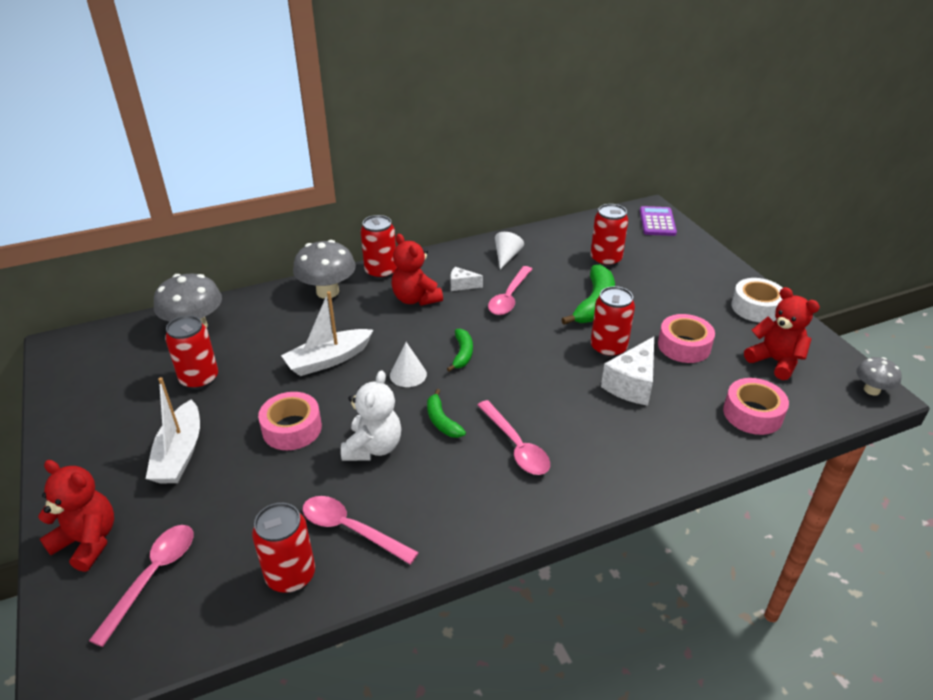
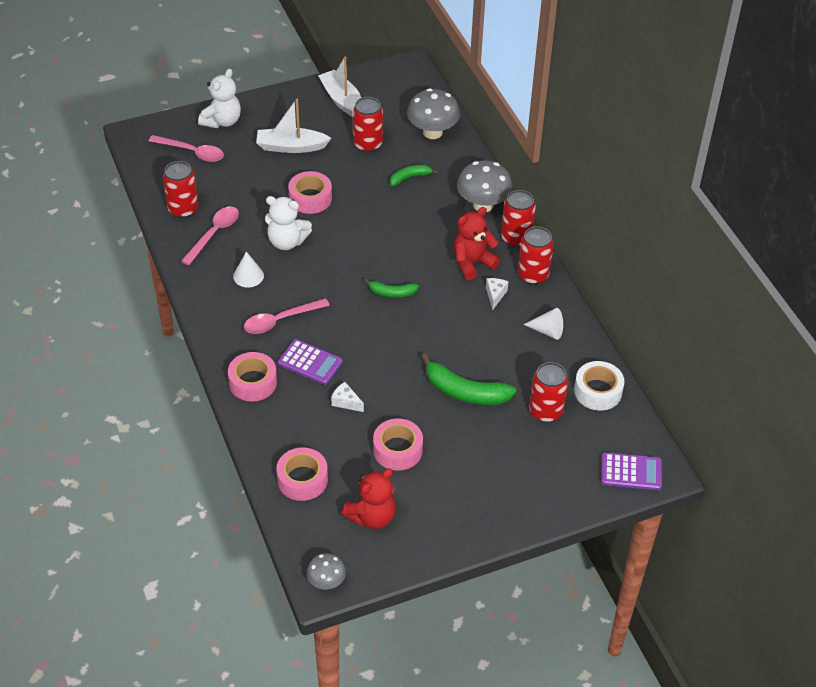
camera: 90 degrees right, 10 degrees up
red teddy bear [38,460,114,572] -> white teddy bear [198,69,241,128]
white boat [281,291,373,376] -> white boat moved to [318,56,361,117]
white cone [390,342,427,387] -> white cone moved to [233,252,264,287]
green banana [427,389,466,438] -> green banana moved to [390,165,438,186]
pink spoon [488,266,532,315] -> none
red can [591,286,635,358] -> red can moved to [518,227,554,285]
white cheese [601,337,654,406] -> white cheese [331,382,364,412], size x0.54
white tape [731,278,783,322] -> white tape moved to [574,361,624,411]
none -> pink tape [228,352,277,401]
none -> purple calculator [278,339,342,385]

